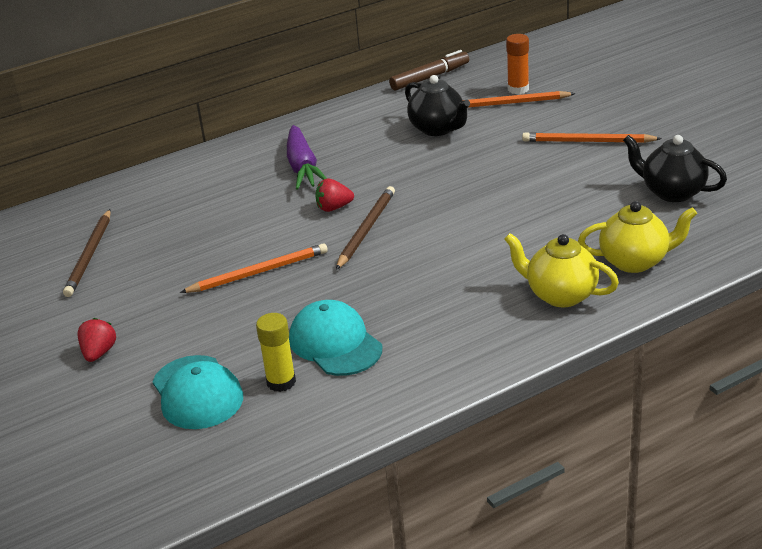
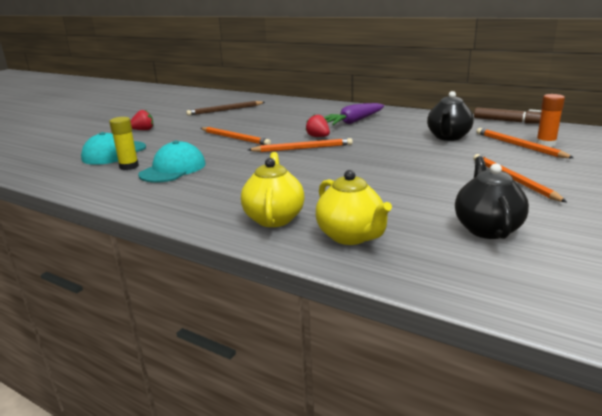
camera: 60 degrees right, 10 degrees down
brown pencil [336,186,395,270] -> orange pencil [248,138,353,152]

